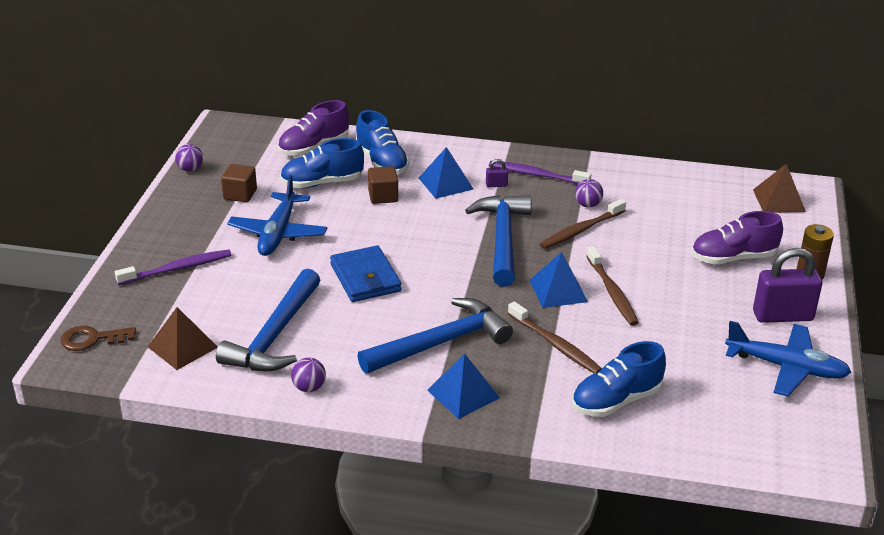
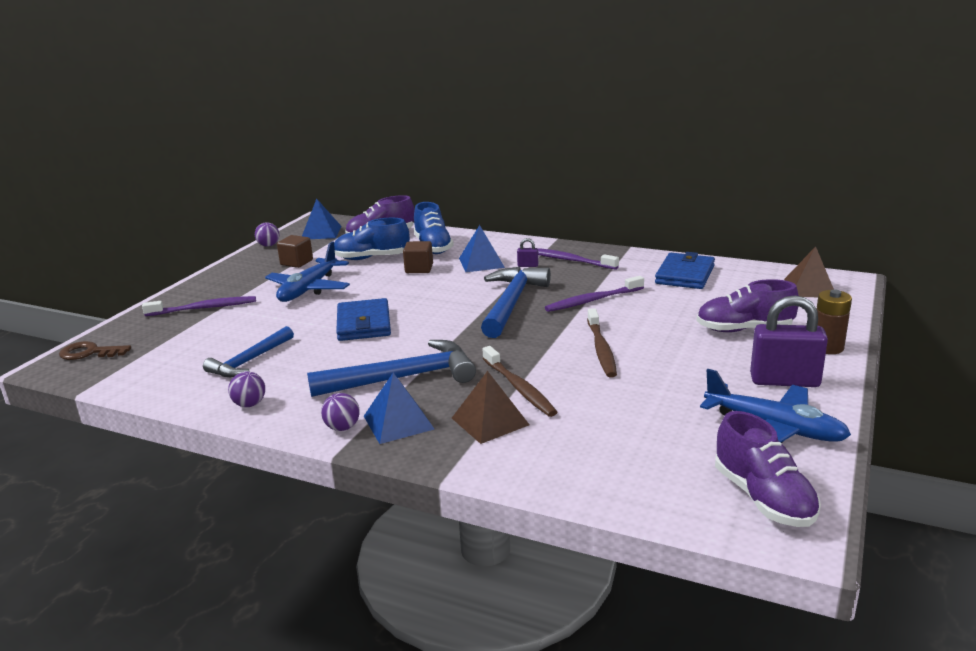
camera: 15 degrees right, 10 degrees down
brown pyramid [148,307,218,370] -> brown pyramid moved to [452,371,529,444]
blue hammer [216,269,320,371] -> blue hammer [203,326,294,377], size x0.64
blue pyramid [529,252,588,308] -> blue pyramid moved to [302,199,342,239]
brown toothbrush [540,199,626,249] -> purple toothbrush [545,276,644,312]
blue shoe [572,341,666,417] -> none
purple ball [575,179,603,208] -> purple ball moved to [321,393,360,431]
none -> blue wallet [655,252,715,289]
none -> purple shoe [715,411,821,527]

